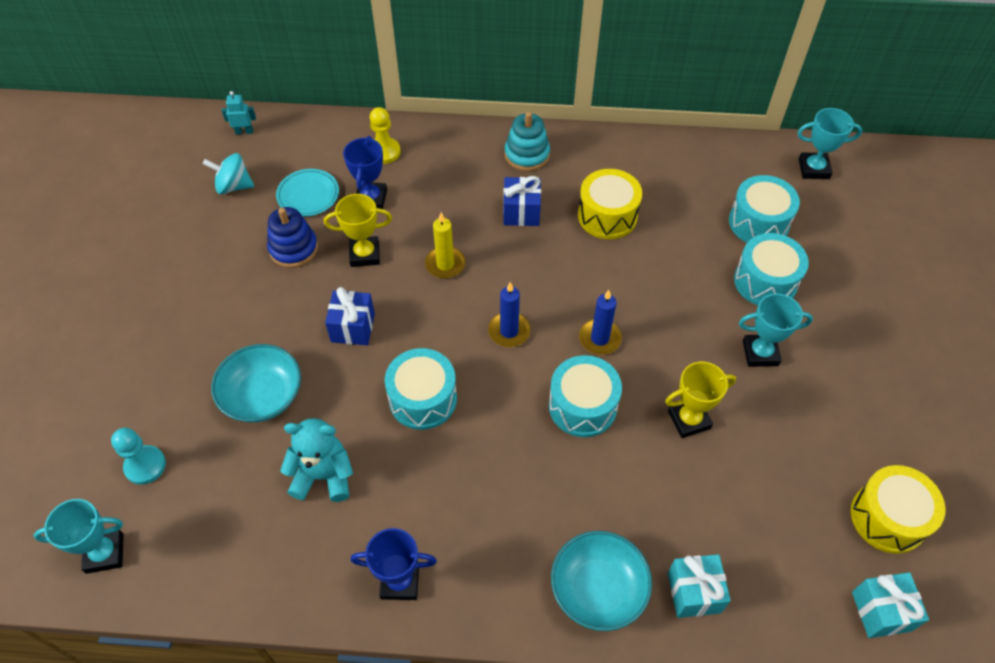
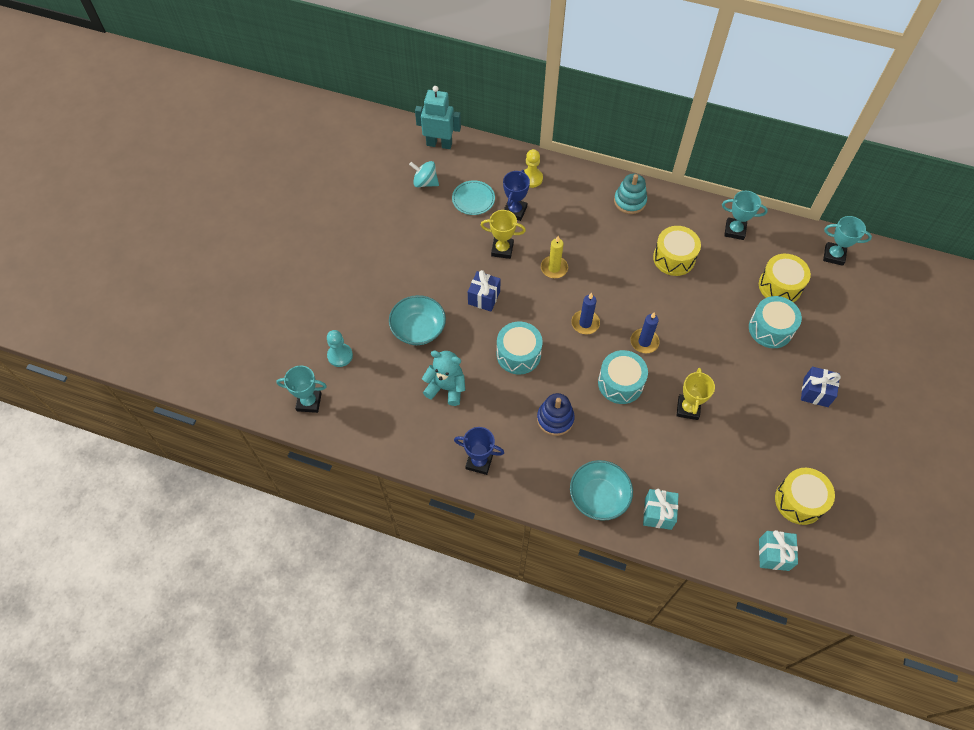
camera: 15 degrees right, 5 degrees up
turquoise robot [222,91,256,135] -> turquoise robot [415,86,461,149], size x2.08
blue stacking toy [267,207,318,268] -> blue stacking toy moved to [537,393,575,436]
blue gift [503,176,541,226] -> blue gift moved to [801,367,841,407]
yellow trophy [665,362,736,438] -> yellow trophy turned 75 degrees counterclockwise [676,368,715,420]
turquoise drum [729,175,800,242] -> yellow drum [759,254,811,302]
turquoise trophy [739,294,813,367] -> turquoise trophy moved to [722,191,768,240]

